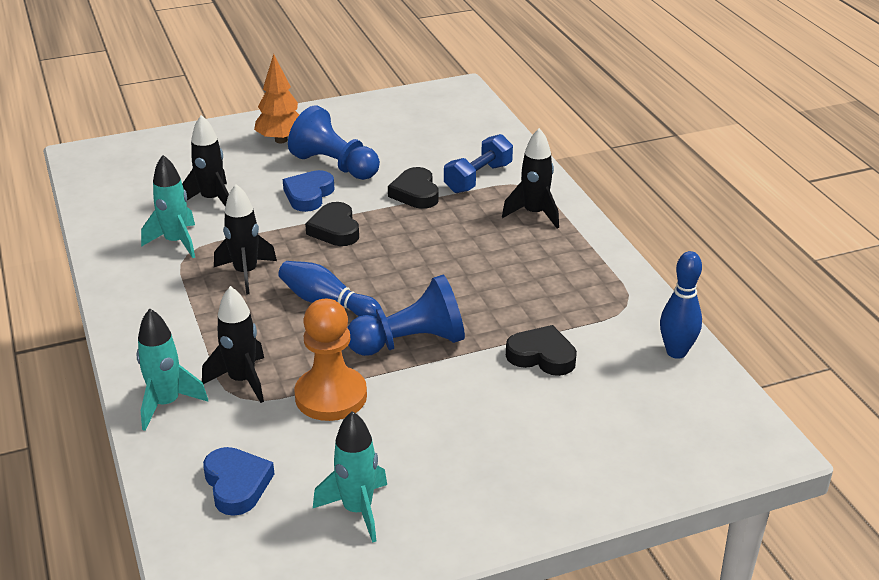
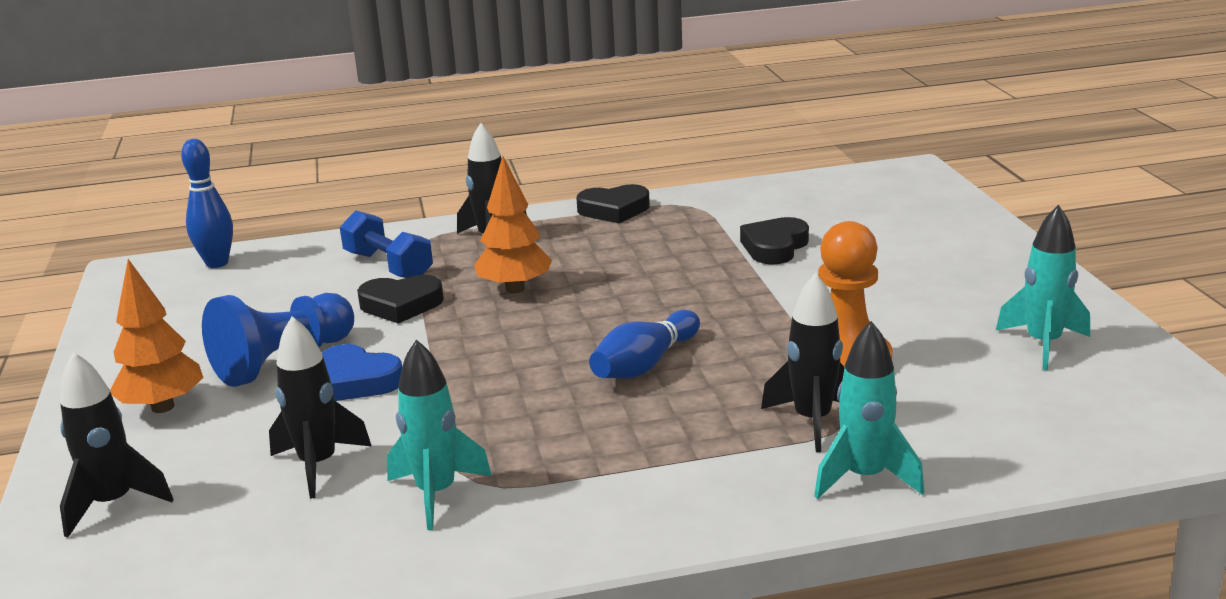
camera: 80 degrees left, 10 degrees down
blue heart [203,447,274,516] -> none
black rocket [214,184,277,295] -> black rocket moved to [60,352,174,538]
black heart [305,202,359,246] -> black heart moved to [576,184,650,224]
blue pawn [347,275,465,356] -> none
blue bowling pin [660,251,702,359] -> blue bowling pin moved to [181,139,233,268]
none -> orange tree [474,156,552,293]

